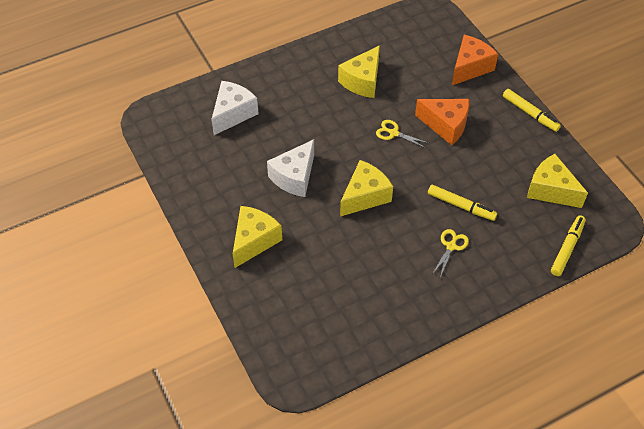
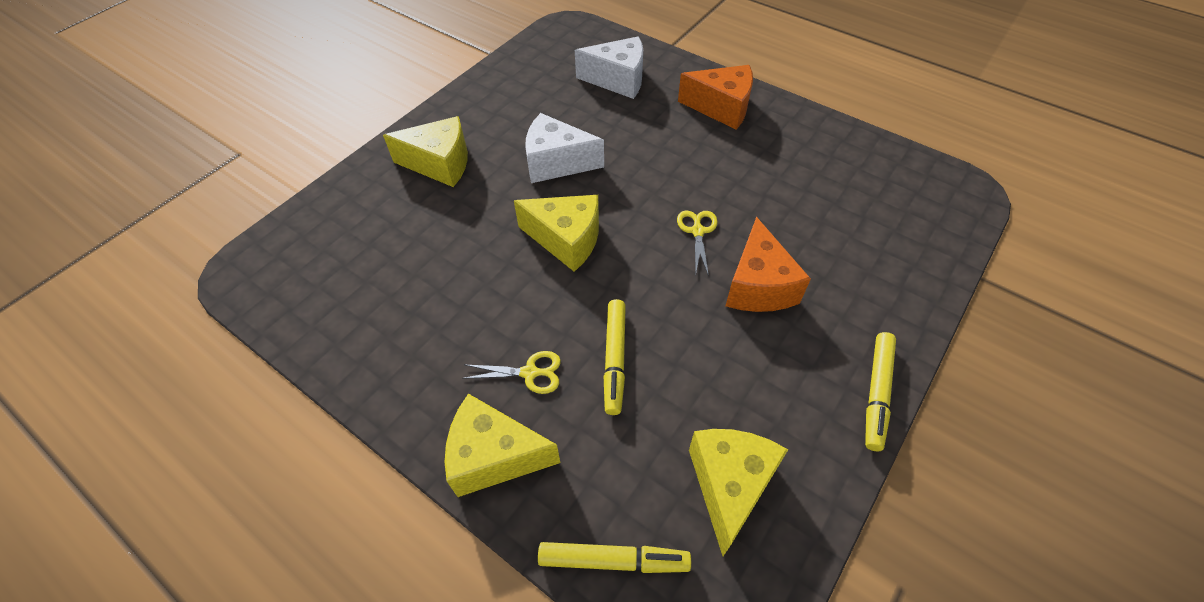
camera: 65 degrees right, 0 degrees up
yellow cheese [338,45,380,98] -> yellow cheese moved to [445,394,560,497]
orange cheese [452,35,498,85] -> orange cheese moved to [678,65,753,130]

